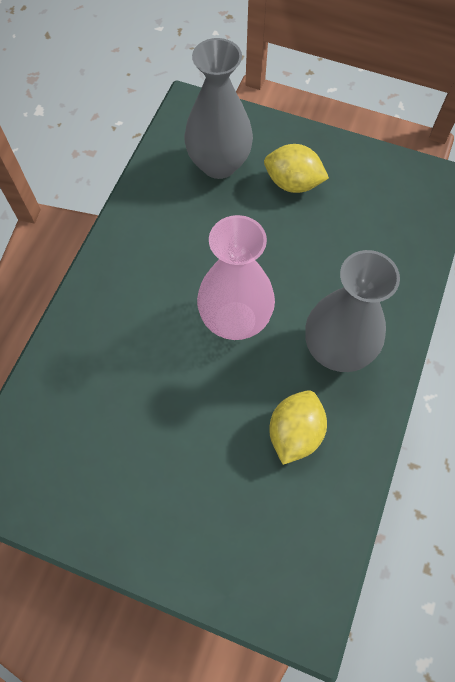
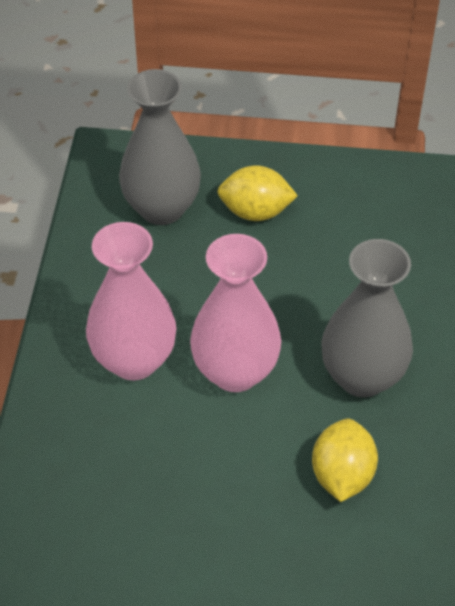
camera: 15 degrees left, 15 degrees down
none -> pink vase [86,222,176,380]

